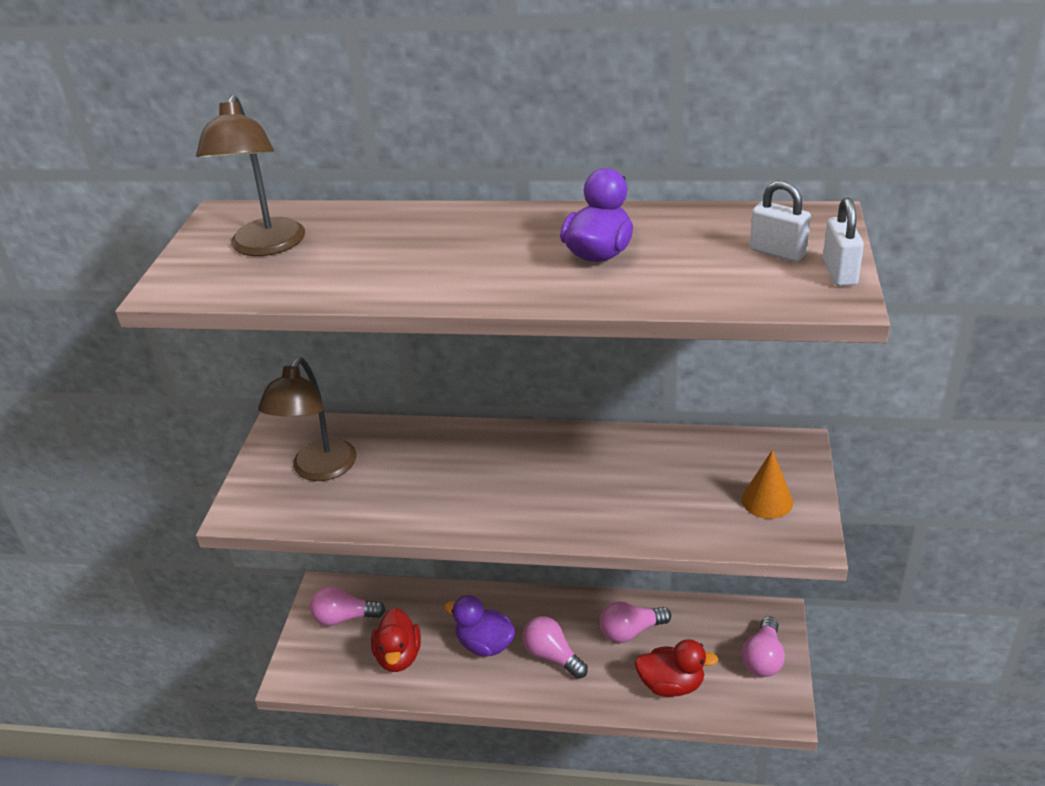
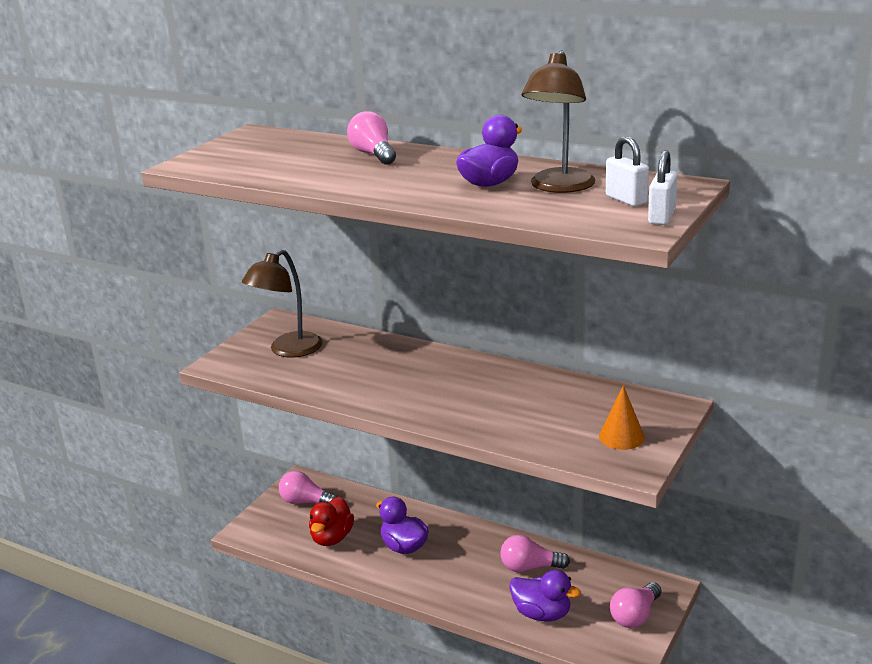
camera: 20 degrees right, 10 degrees down
brown lamp [196,95,305,256] -> brown lamp moved to [522,50,596,193]
pink light bulb [522,616,588,679] -> pink light bulb moved to [347,111,396,165]
red duck [635,639,719,697] -> purple duck [509,570,581,622]

